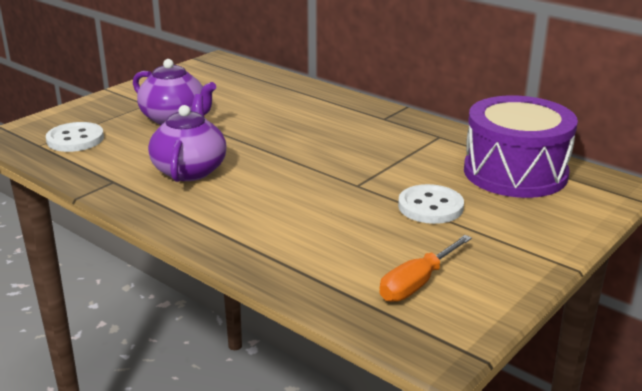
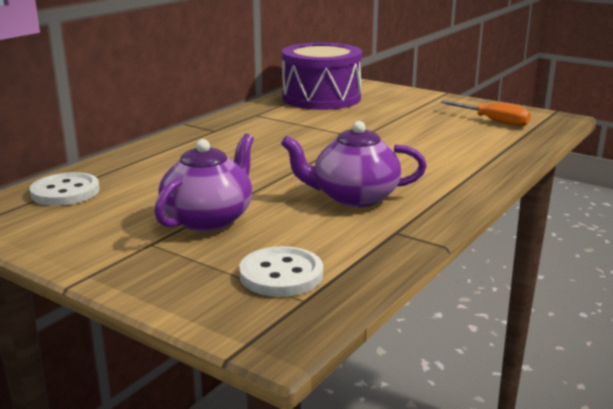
camera: 95 degrees left, 5 degrees down
white button [398,184,464,224] -> white button moved to [30,172,100,206]

